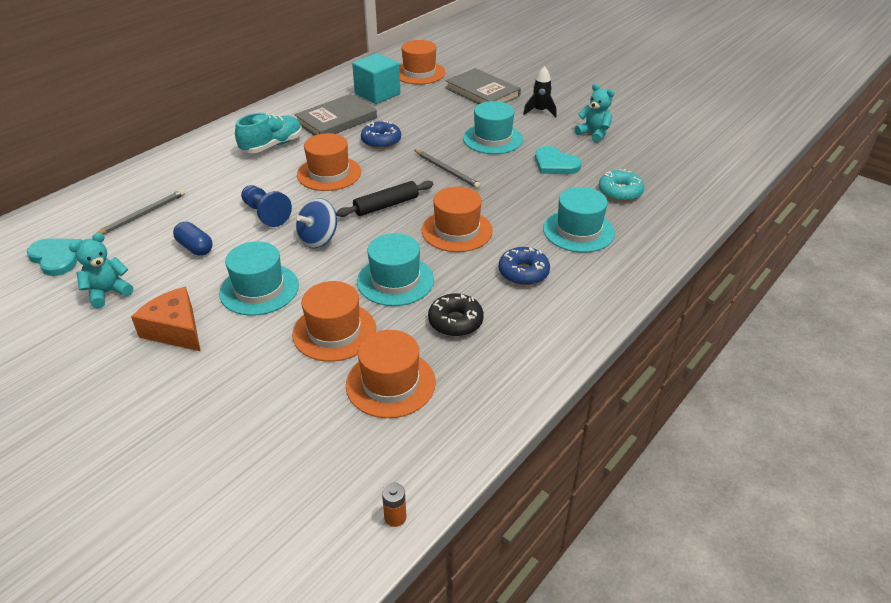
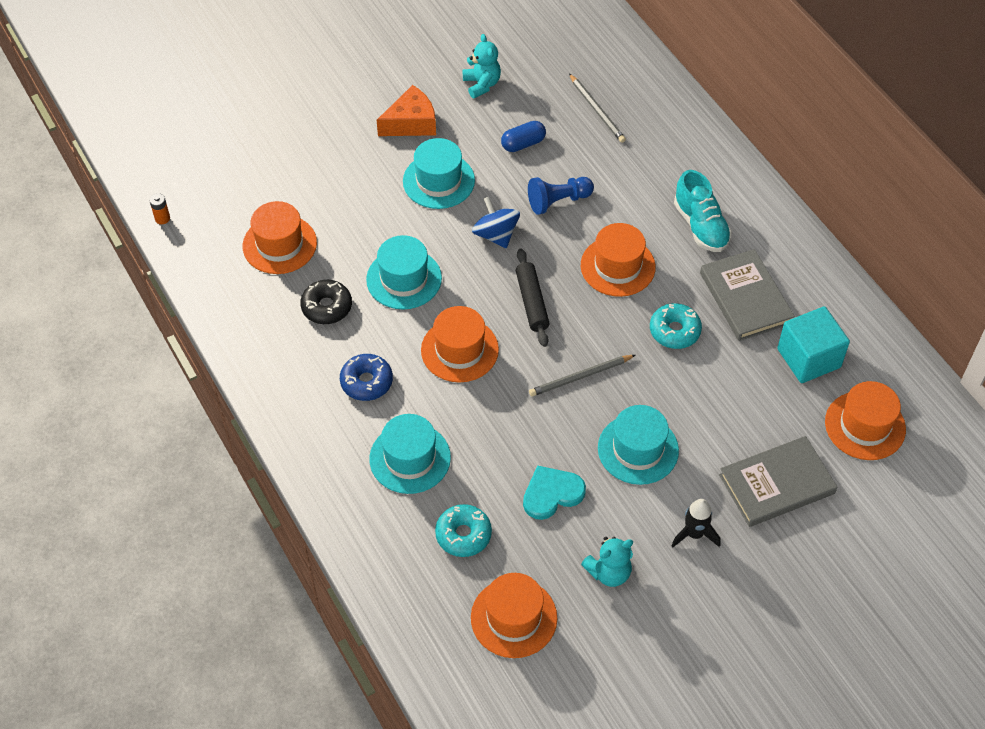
camera: 110 degrees right, 15 degrees up
turquoise heart [27,238,82,276] -> none
orange hat [292,281,376,362] -> orange hat moved to [471,573,557,658]
blue donut [361,121,401,149] -> turquoise donut [650,303,702,349]

